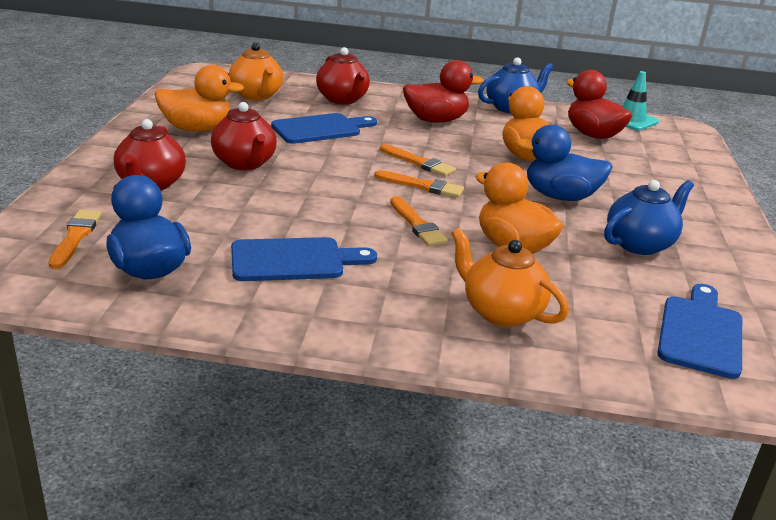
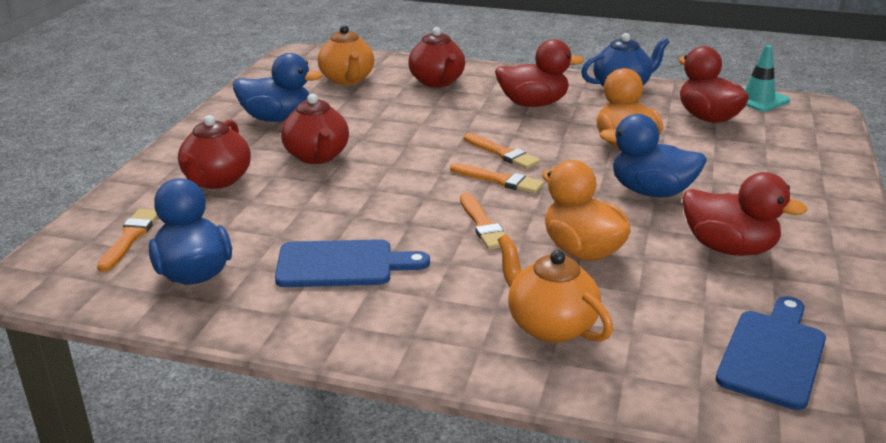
camera: 10 degrees right, 0 degrees up
orange duck [155,65,244,132] -> blue duck [233,53,323,122]
blue cutting board [271,113,377,144] -> none
blue teapot [604,180,694,255] -> red duck [683,172,808,256]

